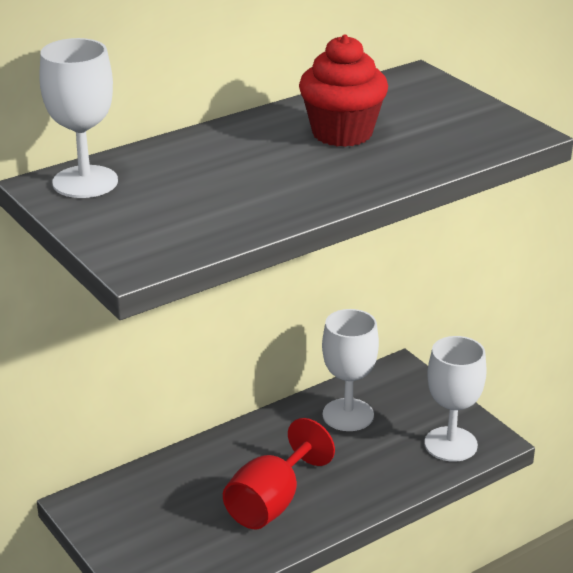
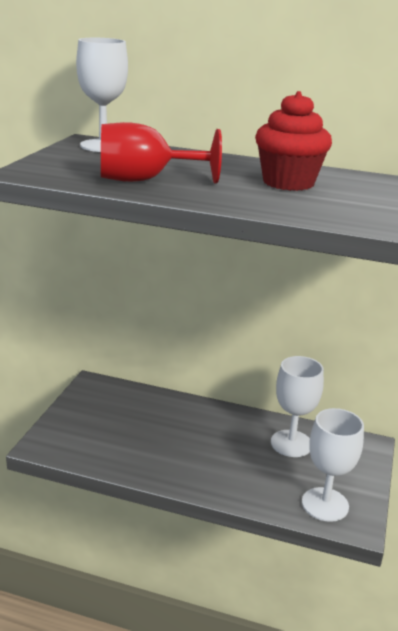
camera: 50 degrees right, 5 degrees down
red goblet [223,418,335,529] -> red goblet moved to [101,122,222,183]

